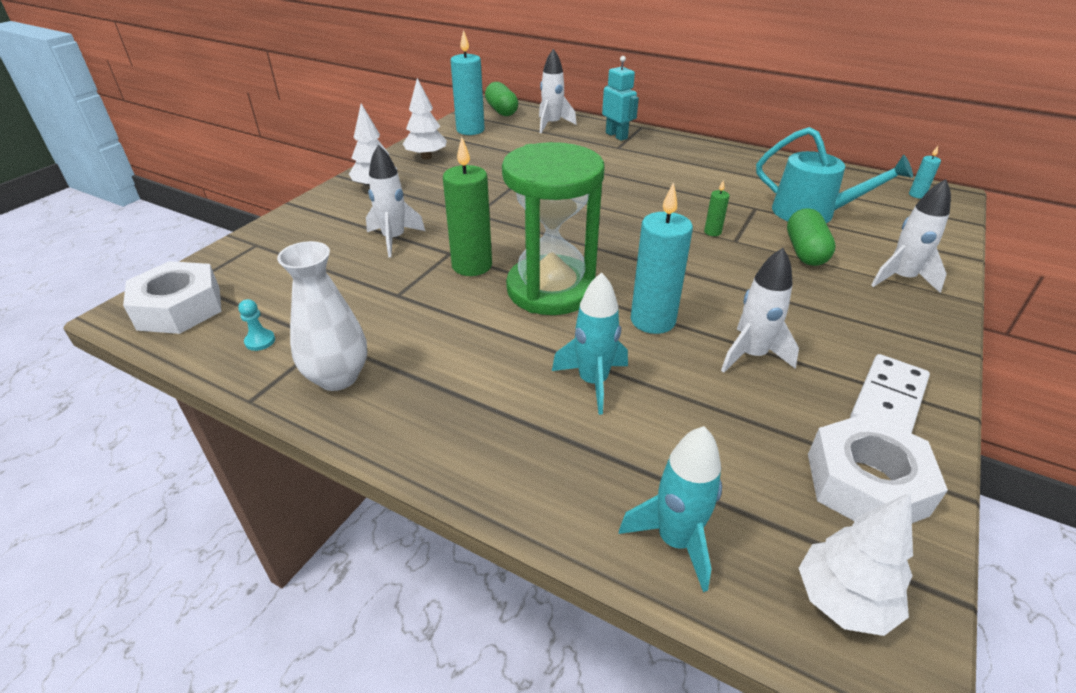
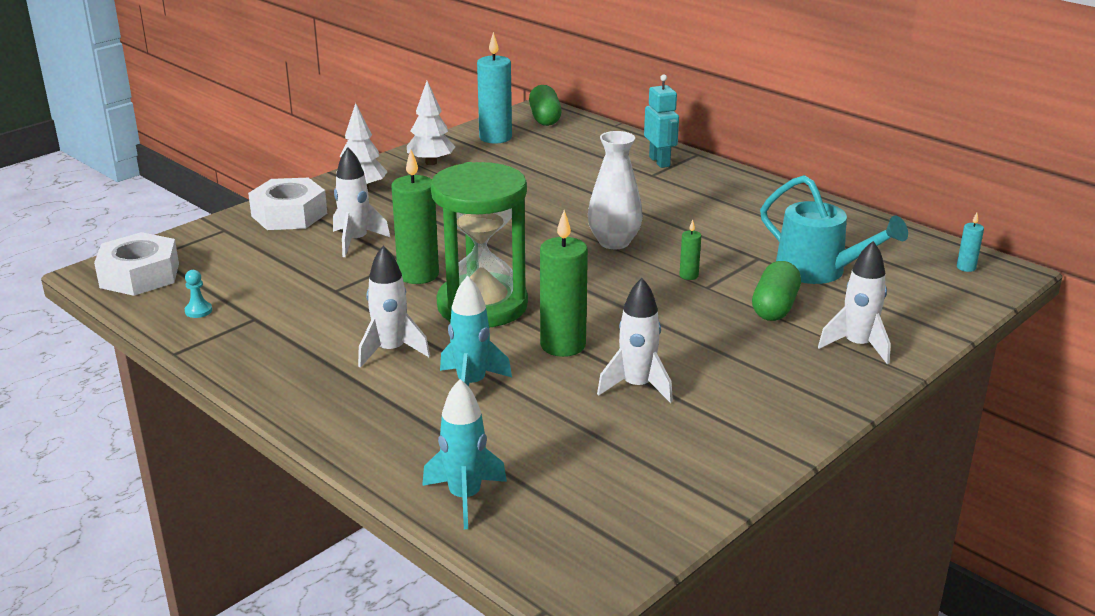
camera: 15 degrees right, 10 degrees down
white vase [277,241,367,391] -> white vase moved to [588,131,643,249]
white rocket [539,49,577,133] -> white rocket moved to [358,246,430,368]
turquoise candle [631,182,693,334] -> green candle [540,210,588,357]
white tree [799,493,913,636] -> none
white nut [808,413,948,523] -> white nut moved to [248,178,327,230]
white domino [850,354,930,434] -> none

